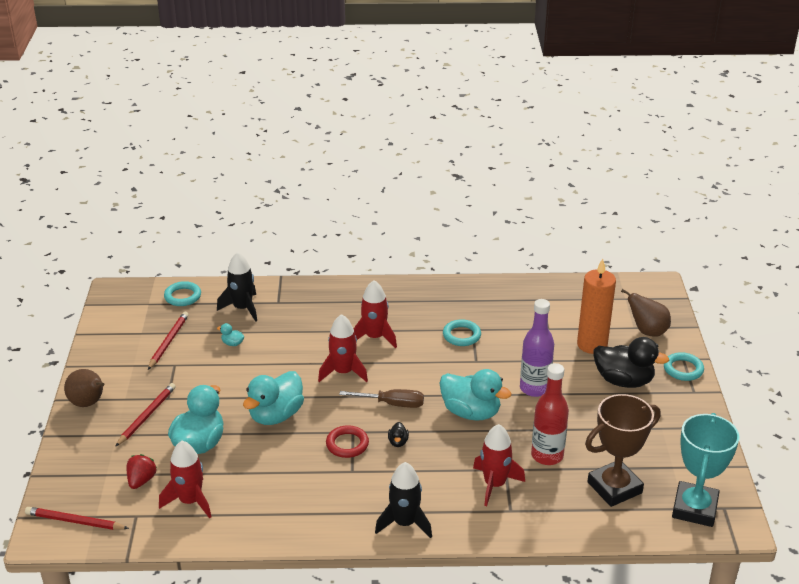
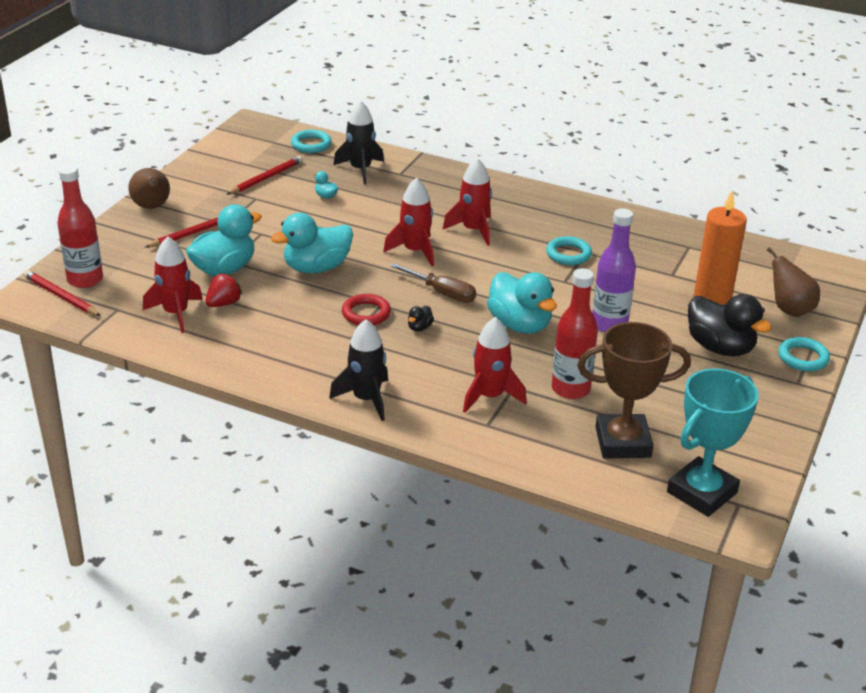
camera: 25 degrees right, 0 degrees up
red strawberry [127,454,157,489] -> red strawberry moved to [205,273,243,307]
none -> red bottle [57,165,103,288]

